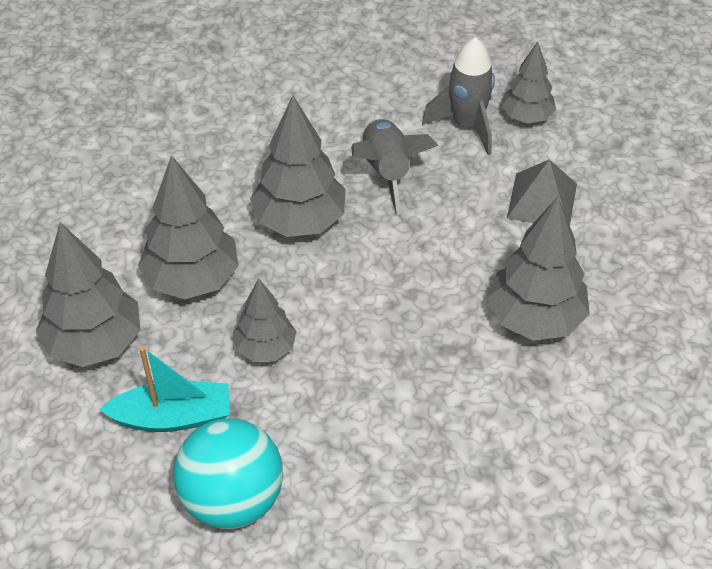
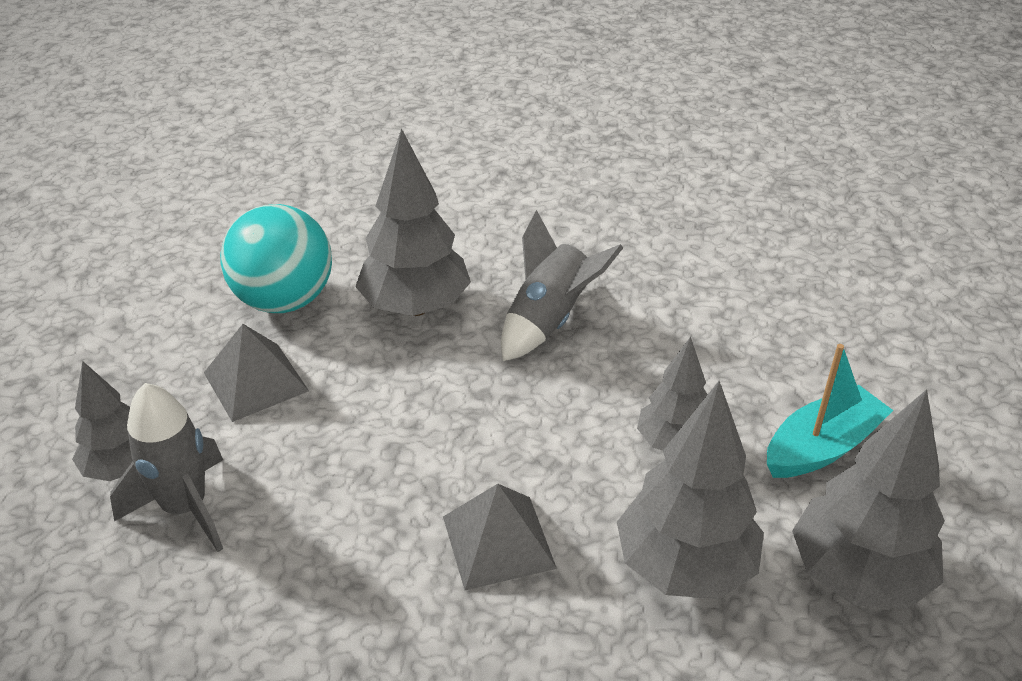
camera: 135 degrees left, 10 degrees down
turquoise boat [99,347,230,432] -> turquoise boat turned 105 degrees clockwise [767,344,893,478]
turquoise ball [173,418,283,529] -> turquoise ball moved to [220,204,332,313]
grey tree [250,95,346,237] -> grey pyramid [443,484,557,590]
grey rocket [351,118,438,215] -> grey rocket moved to [501,210,623,361]

